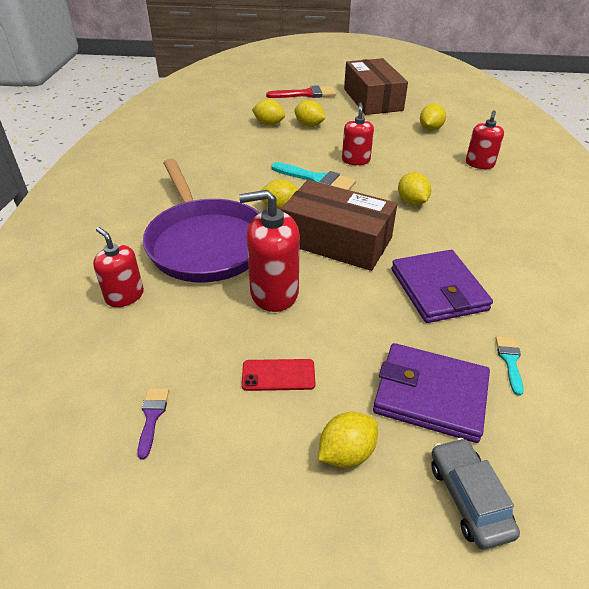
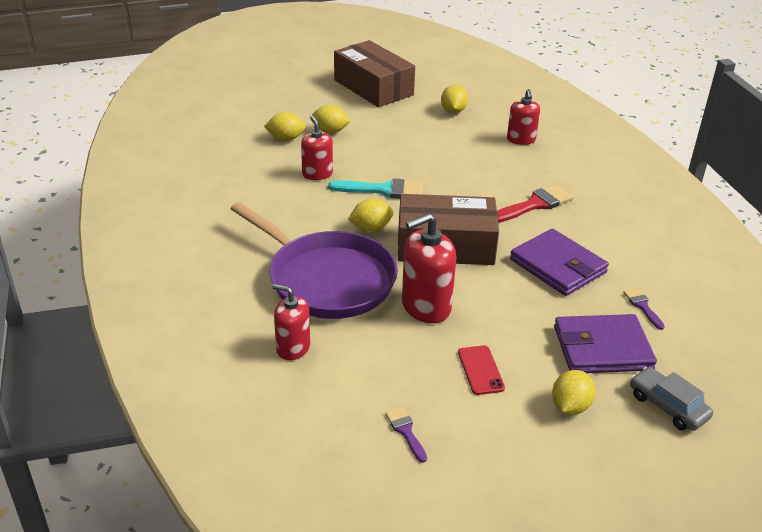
camera: 25 degrees left, 5 degrees down
red phone [242,359,315,391] -> red phone turned 75 degrees counterclockwise [458,345,505,395]
red brush [266,85,336,98] -> red brush moved to [497,184,573,223]
red soap dispenser [342,102,374,165] -> red soap dispenser moved to [301,115,333,180]
yellow lemon [398,172,431,205] -> none
turquoise brush [495,336,524,396] -> purple brush [623,288,665,330]

